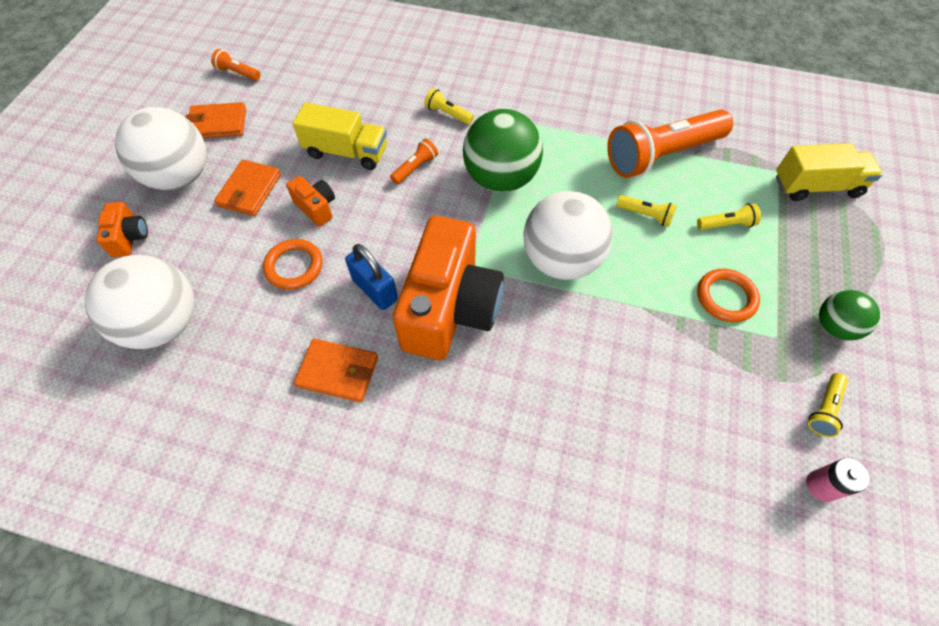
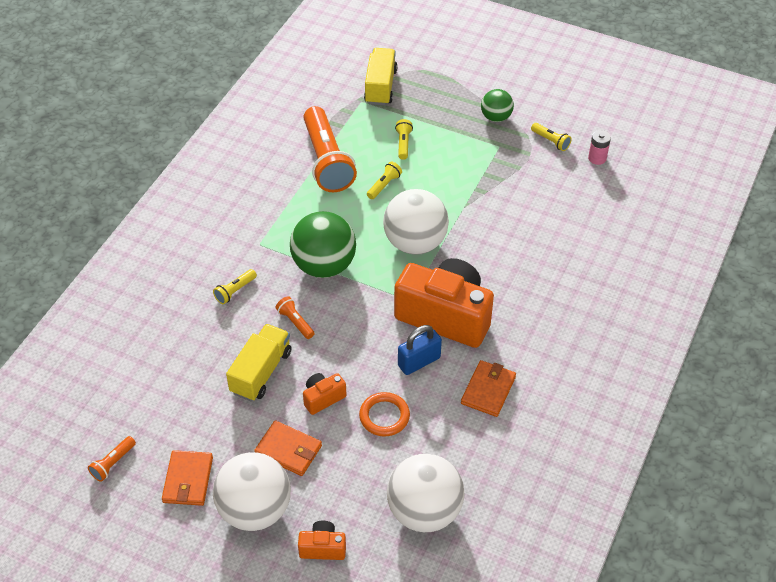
camera: 80 degrees left, 10 degrees down
orange ring [697,269,760,322] -> none

